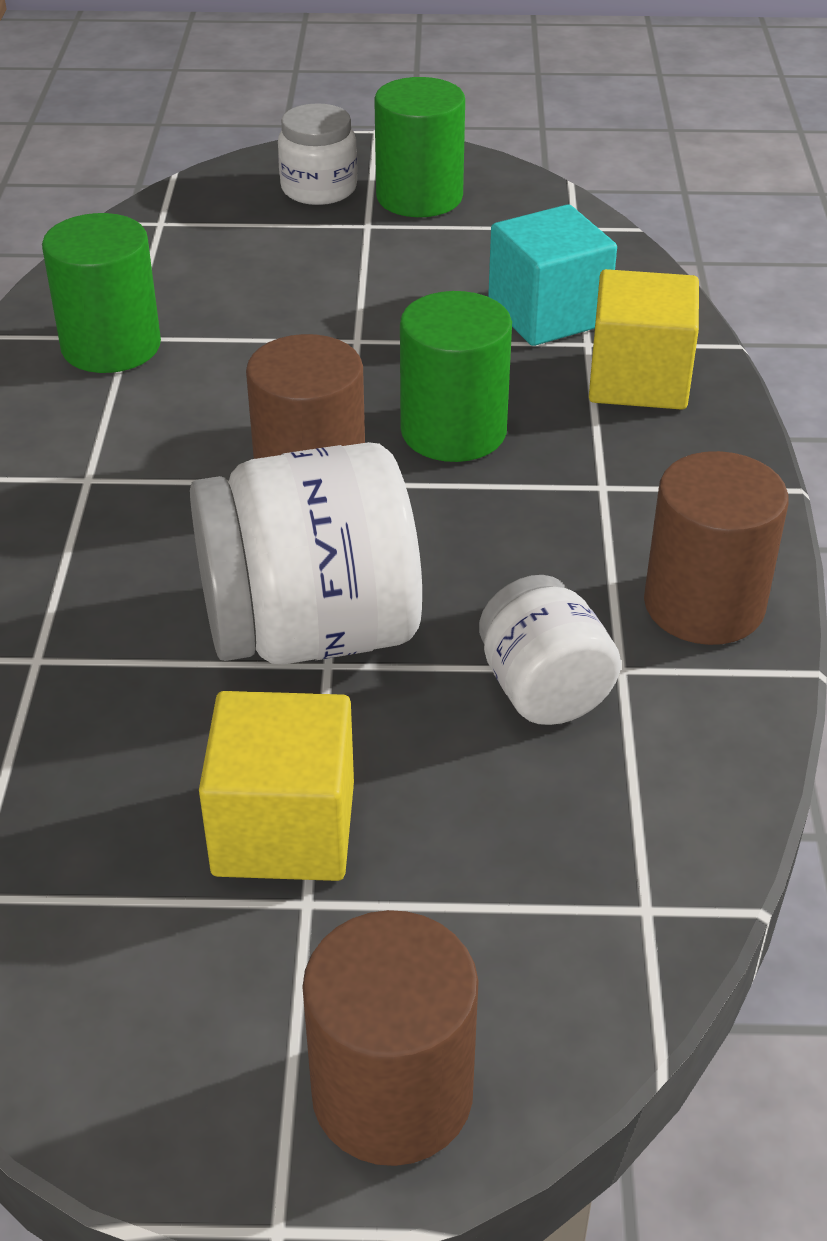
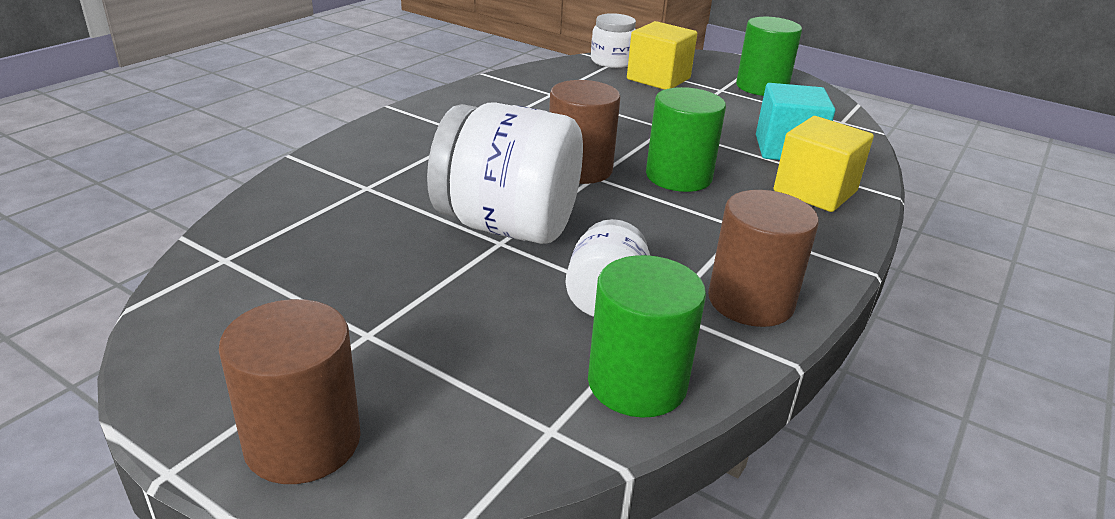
camera: 30 degrees right, 10 degrees down
green cylinder [42,213,161,373] -> green cylinder moved to [588,255,706,418]
yellow cube [199,691,354,881] -> yellow cube moved to [627,21,697,90]
white jar [278,103,358,205] -> white jar moved to [591,13,636,68]

